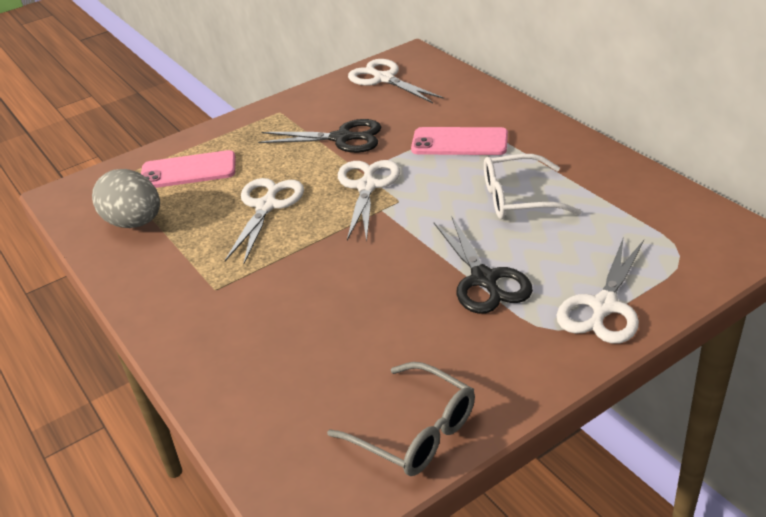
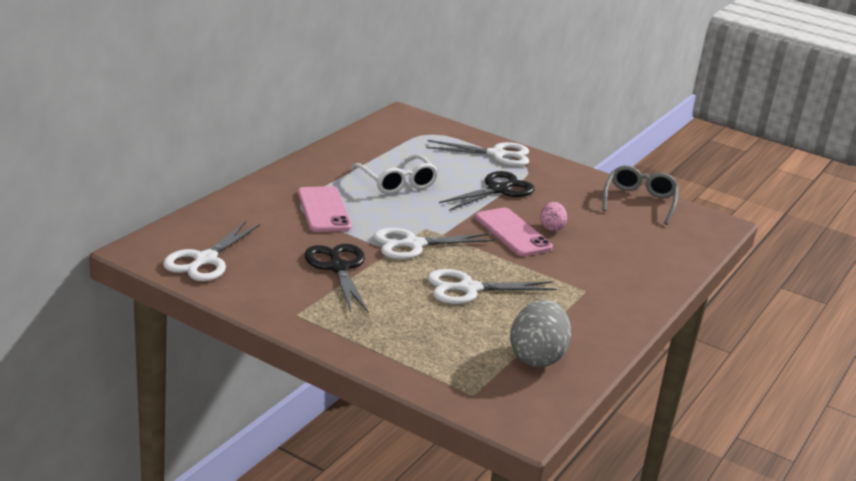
camera: 120 degrees left, 10 degrees down
pink phone [141,150,236,188] -> pink phone moved to [475,208,553,256]
none -> pink egg [540,202,567,231]

